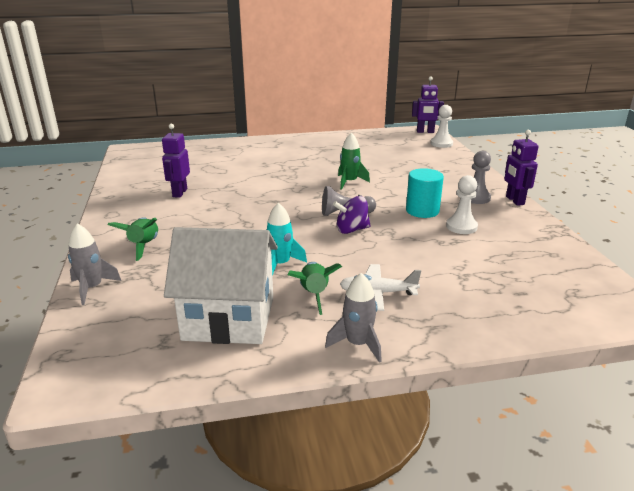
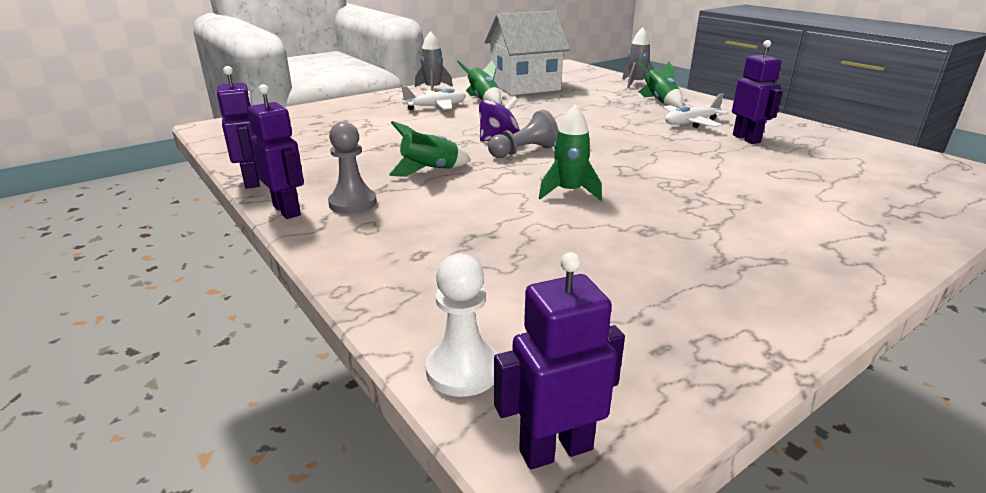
camera: 155 degrees right, 0 degrees up
turquoise rocket [266,203,307,276] -> none
turquoise cylinder [406,168,444,218] -> green rocket [389,121,471,177]
white pawn [446,175,478,234] -> none
none -> purple robot [217,66,260,189]
none -> white plane [663,93,729,128]

